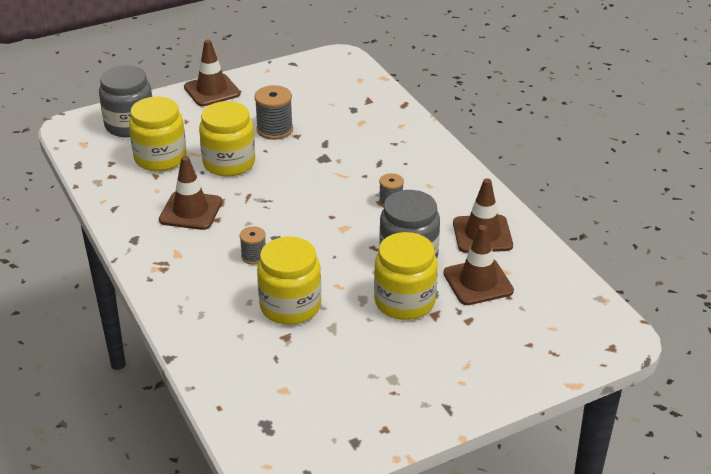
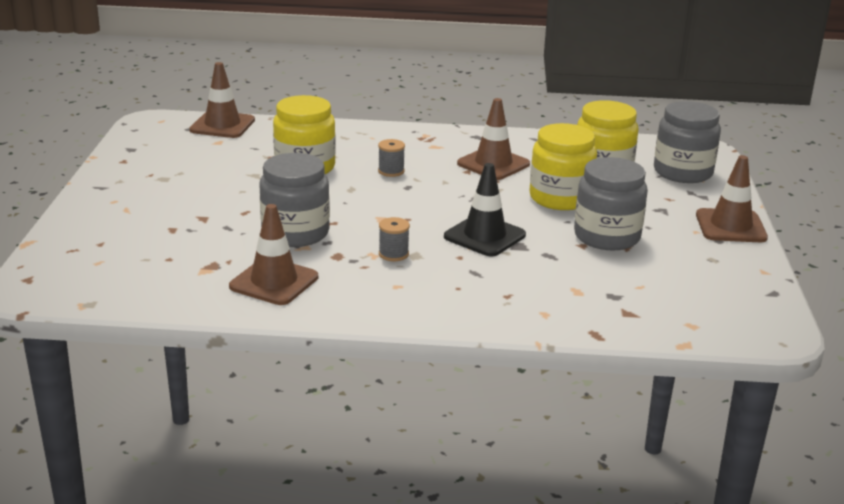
camera: 120 degrees right, 10 degrees down
grey spool [254,85,293,140] -> grey jar [574,157,648,251]
yellow jar [374,232,438,320] -> none
brown traffic cone [443,225,514,305] -> brown traffic cone moved to [189,62,255,138]
none -> black traffic cone [444,163,526,256]

